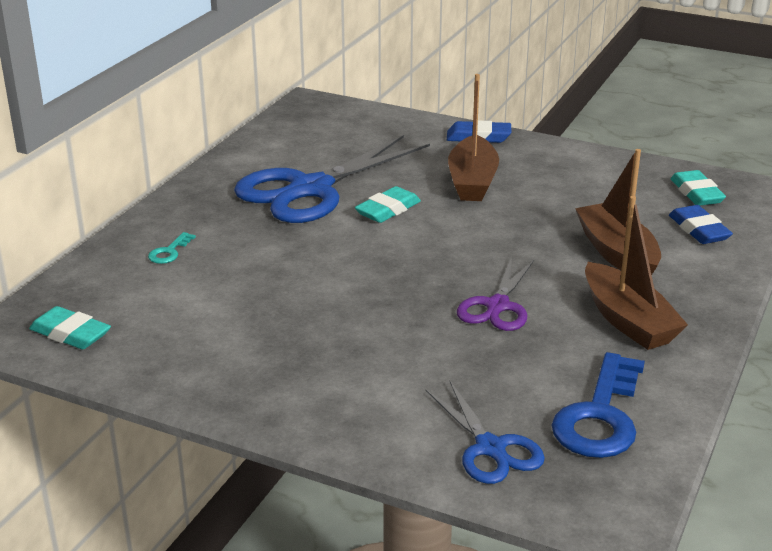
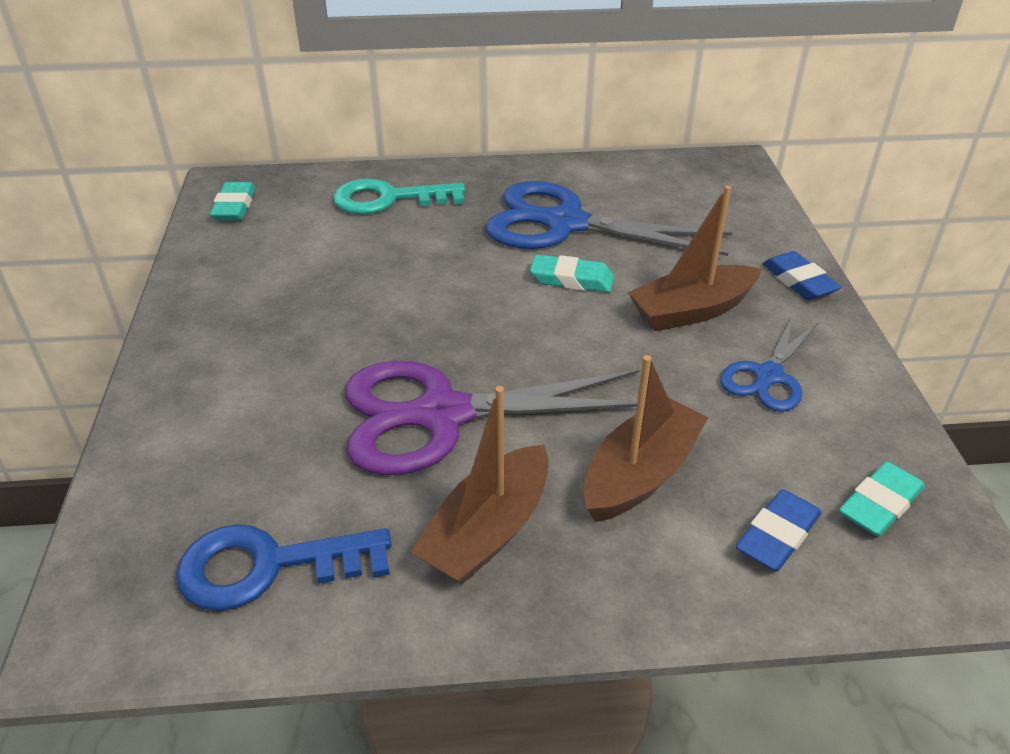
camera: 60 degrees right, 10 degrees up
turquoise key [148,232,196,264] -> turquoise key [333,178,465,214], size x2.25
blue scissors [425,381,545,484] -> blue scissors moved to [720,315,819,412]
purple scissors [457,257,534,331] -> purple scissors [345,361,639,475], size x1.88

